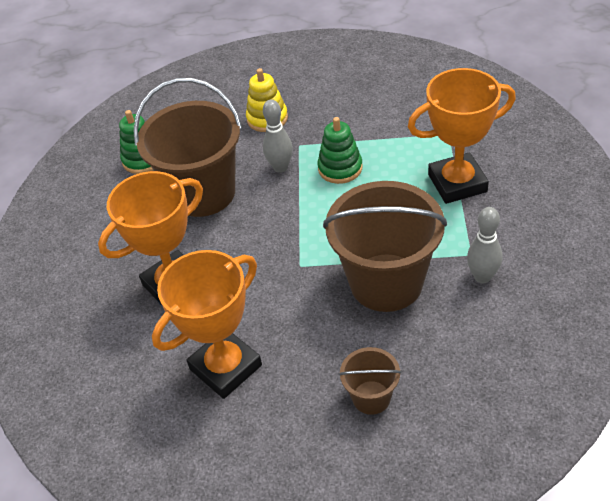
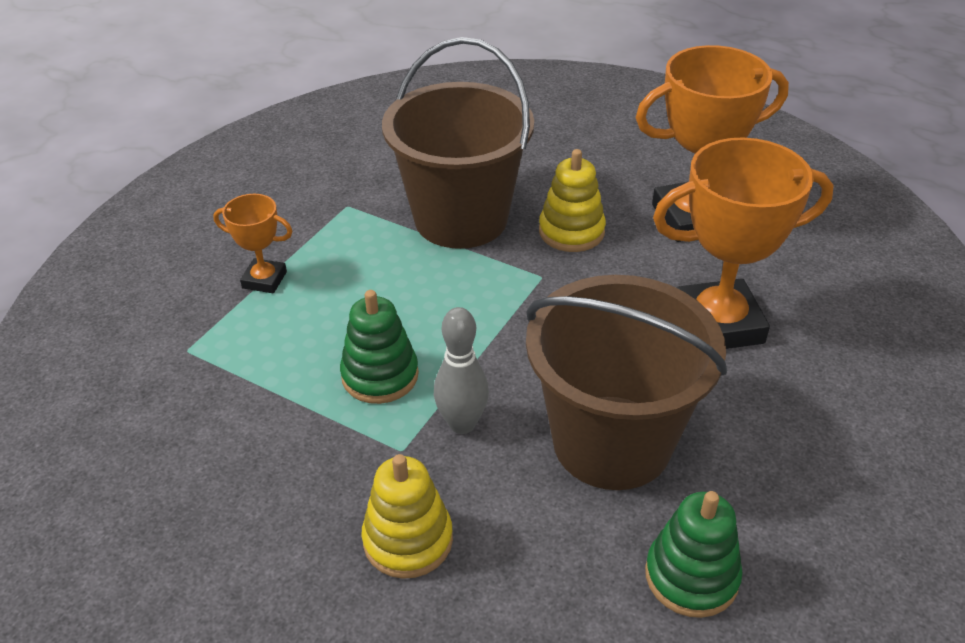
camera: 155 degrees left, 5 degrees down
brown bucket [339,347,401,415] -> none
orange trophy [408,68,516,204] -> orange trophy [213,194,293,293], size x0.50
grey bowling pin [467,207,503,283] -> none
none -> yellow stacking toy [539,149,606,252]

